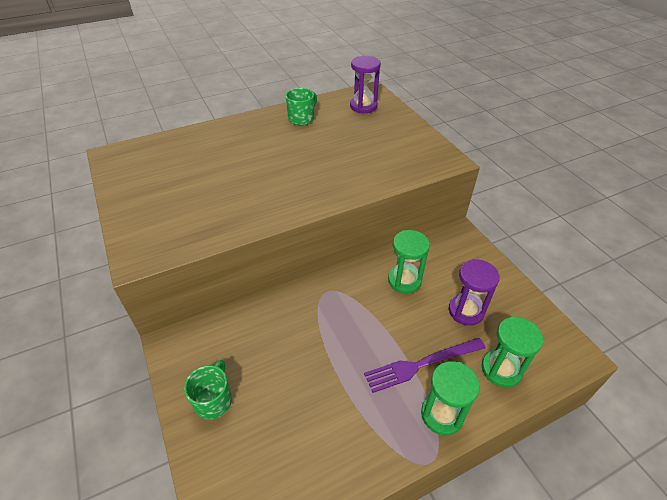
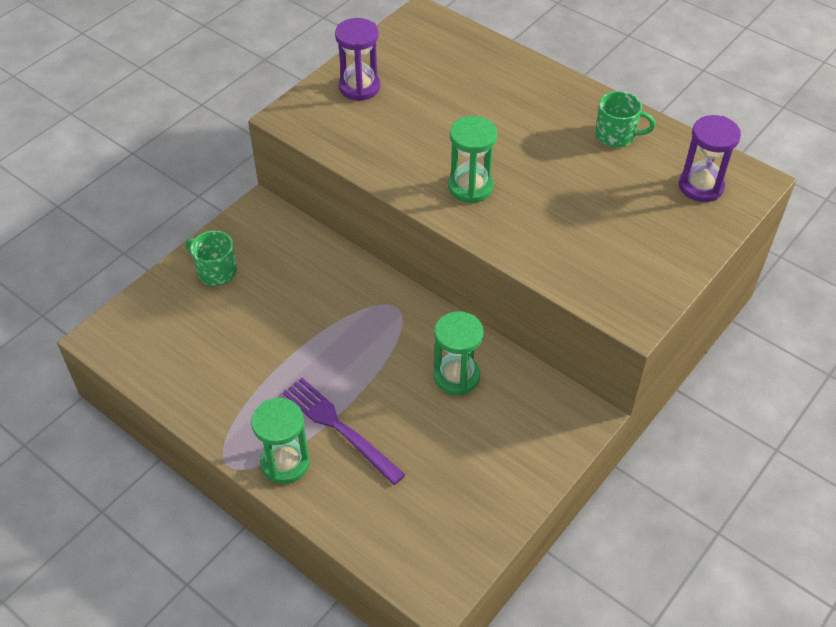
camera: 65 degrees right, 5 degrees up
green mug [184,360,232,420] -> green mug turned 135 degrees counterclockwise [185,231,237,286]
purple hourglass [449,259,500,326] -> purple hourglass moved to [335,18,380,101]
green hourglass [482,316,543,388] -> green hourglass moved to [448,116,497,203]

